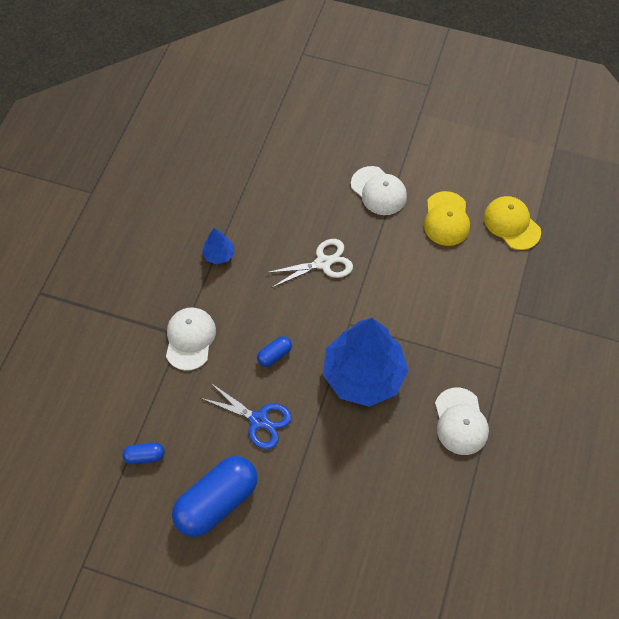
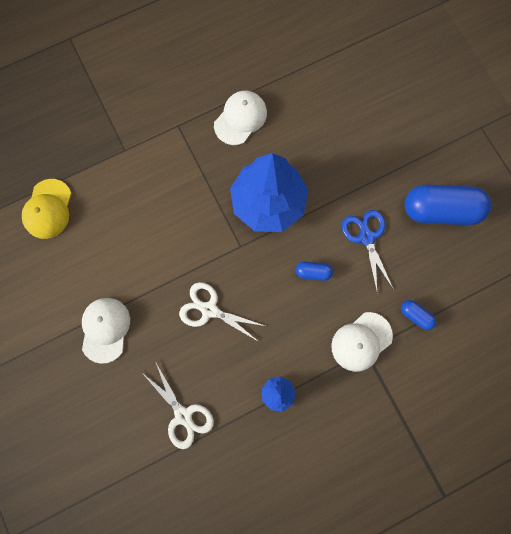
camera: 135 degrees left, 15 degrees up
blue capsule [122,442,164,465] -> blue capsule moved to [401,300,436,330]
yellow cap [424,191,470,246] -> none
none -> white scissors [141,361,214,449]

